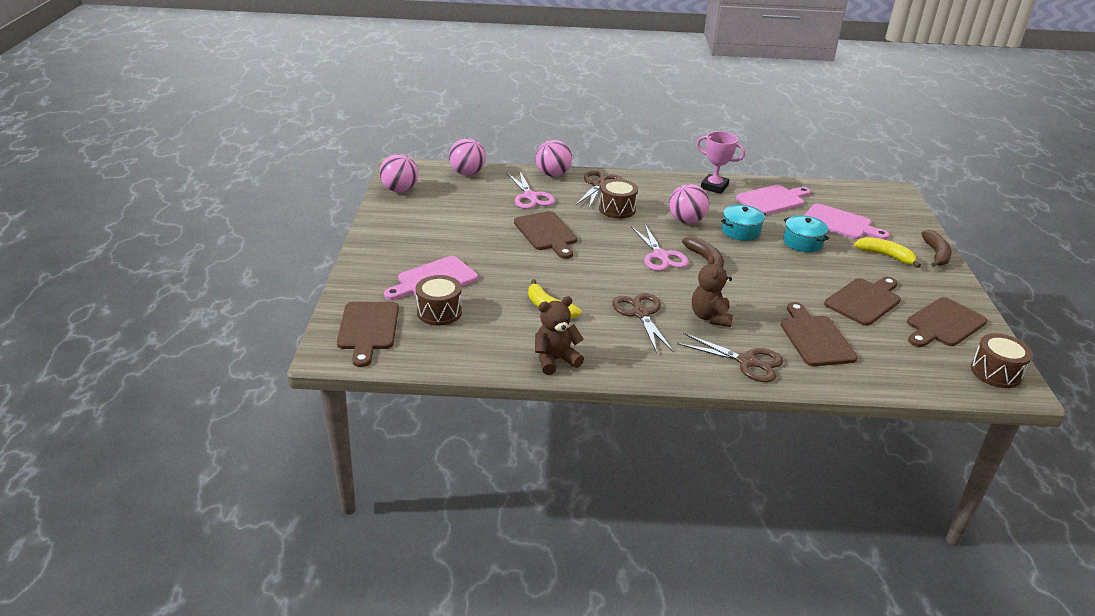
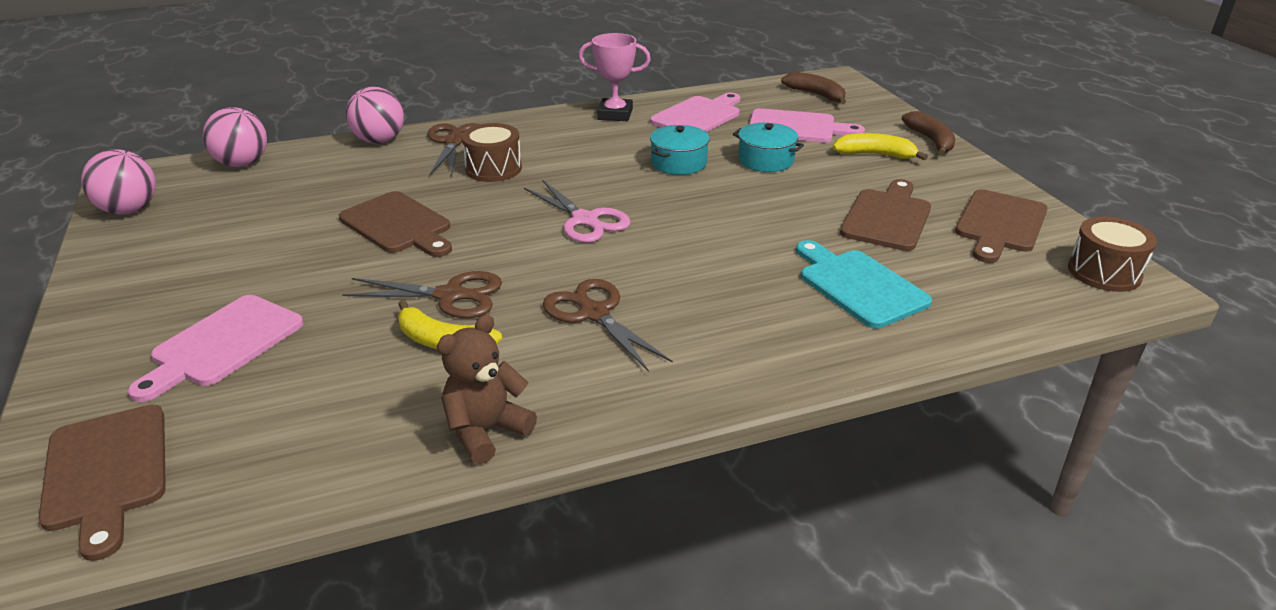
camera: 20 degrees left, 0 degrees up
brown drum [416,275,462,326] -> none
pink scissors [507,170,555,209] -> none
pink ball [669,184,709,224] -> none
brown scissors [677,333,784,382] -> brown scissors moved to [342,271,502,318]
brown banana [682,236,724,268] -> brown banana moved to [781,72,846,104]
brown teddy bear [692,256,733,327] -> none
brown cutting board [781,302,858,366] -> turquoise cutting board [796,240,932,329]

